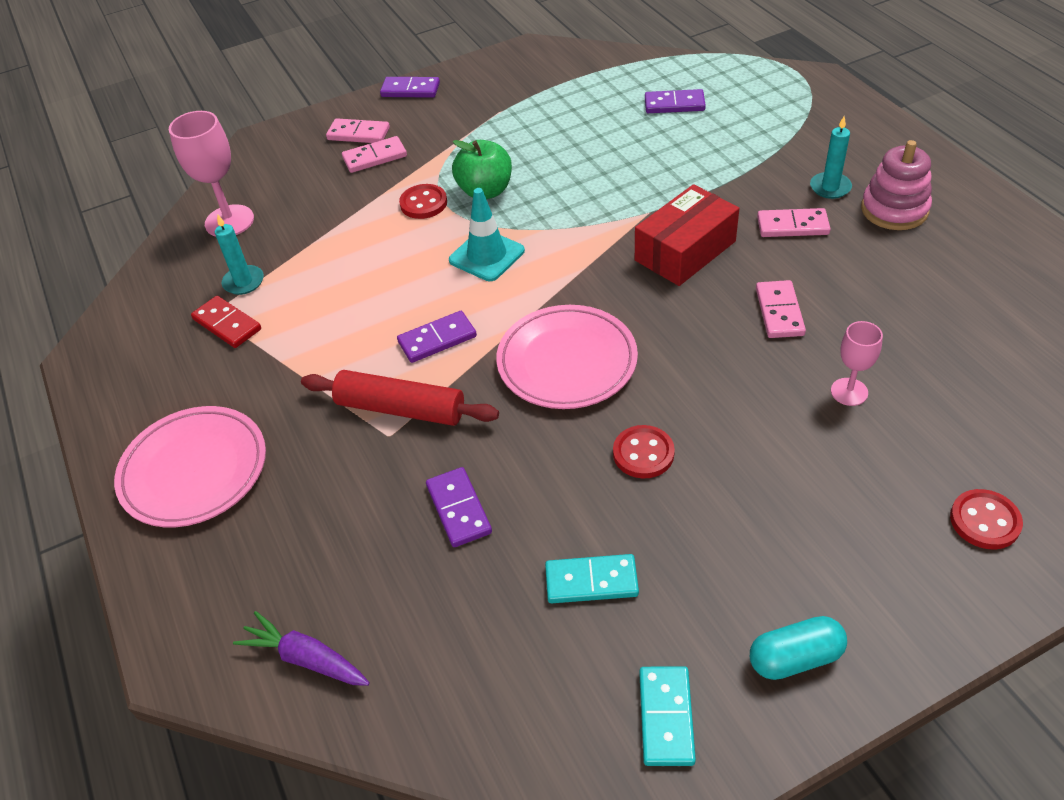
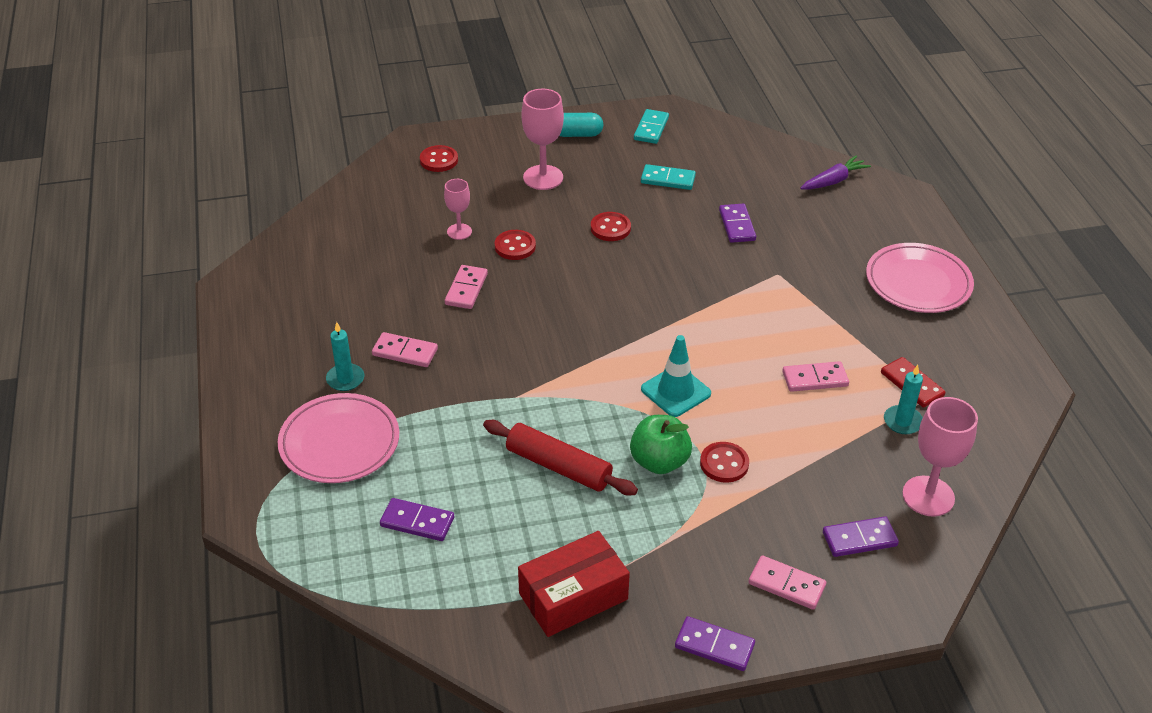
camera: 170 degrees left, 5 degrees down
purple carrot [233,611,370,686] -> purple carrot turned 75 degrees counterclockwise [800,155,871,190]
red rolling pin [301,370,499,426] -> red rolling pin moved to [483,420,638,496]
pink domino [342,136,407,173] -> pink domino moved to [782,361,849,392]
purple domino [397,311,477,363] -> purple domino moved to [823,517,899,557]
pink plate [496,305,638,409] -> pink plate moved to [278,393,399,483]
red box [635,184,739,286] -> red box moved to [518,531,630,637]
pink stacking toy [861,140,932,230] -> none
none -> red button [495,230,536,260]
none -> pink goblet [522,89,564,190]

